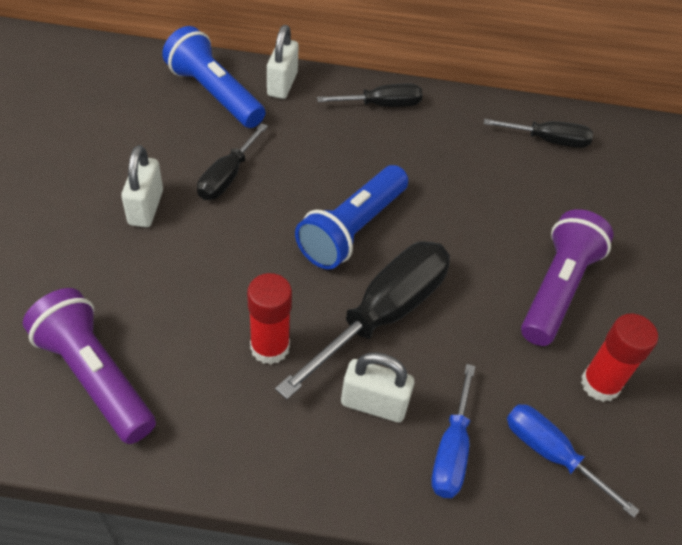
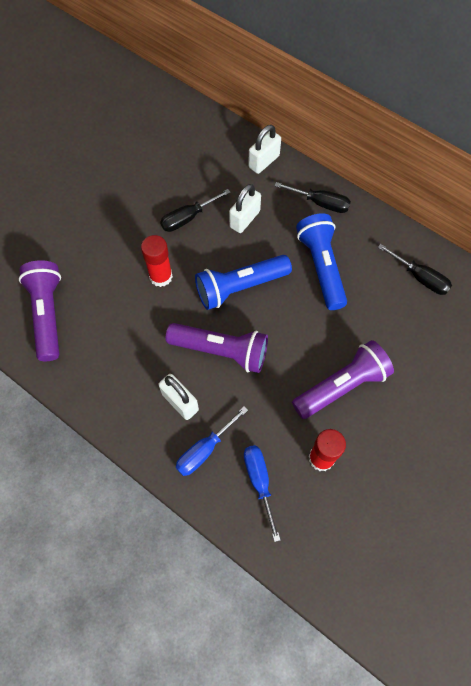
camera: 35 degrees right, 15 degrees up
white padlock [121,145,163,227] -> white padlock moved to [229,184,261,233]
blue flashlight [162,26,265,128] -> blue flashlight moved to [296,213,347,310]
red glue stick [247,273,292,365] -> red glue stick moved to [141,235,173,287]
black screwdriver [275,241,450,399] -> purple flashlight [166,323,268,373]

